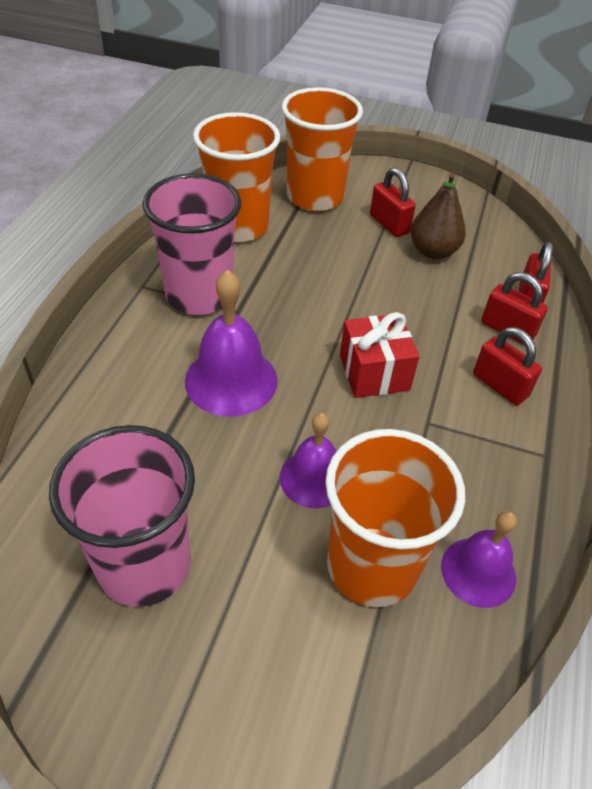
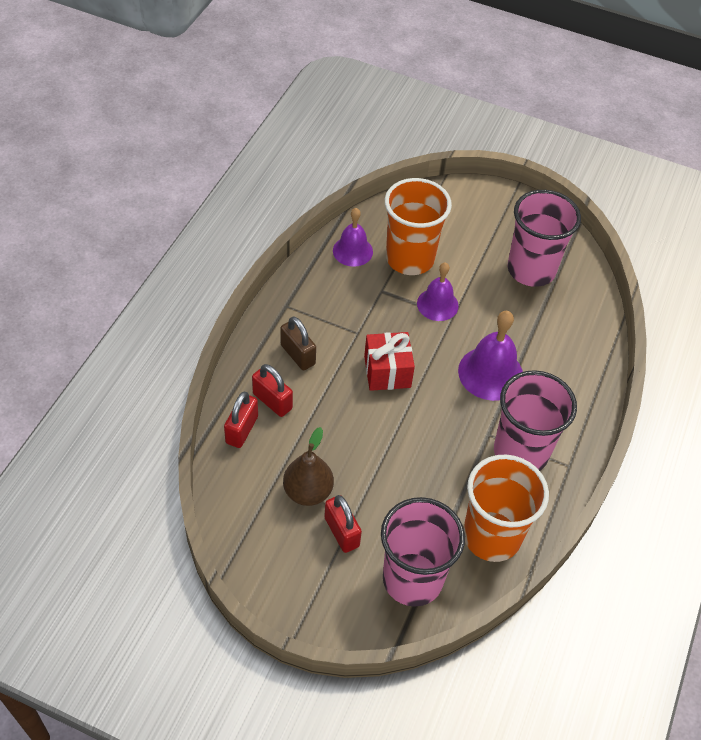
camera: 175 degrees left, 5 degrees up
orange cup [282,87,363,211] -> pink cup [381,497,465,607]
red padlock [473,327,542,405] -> brown padlock [280,316,316,370]

